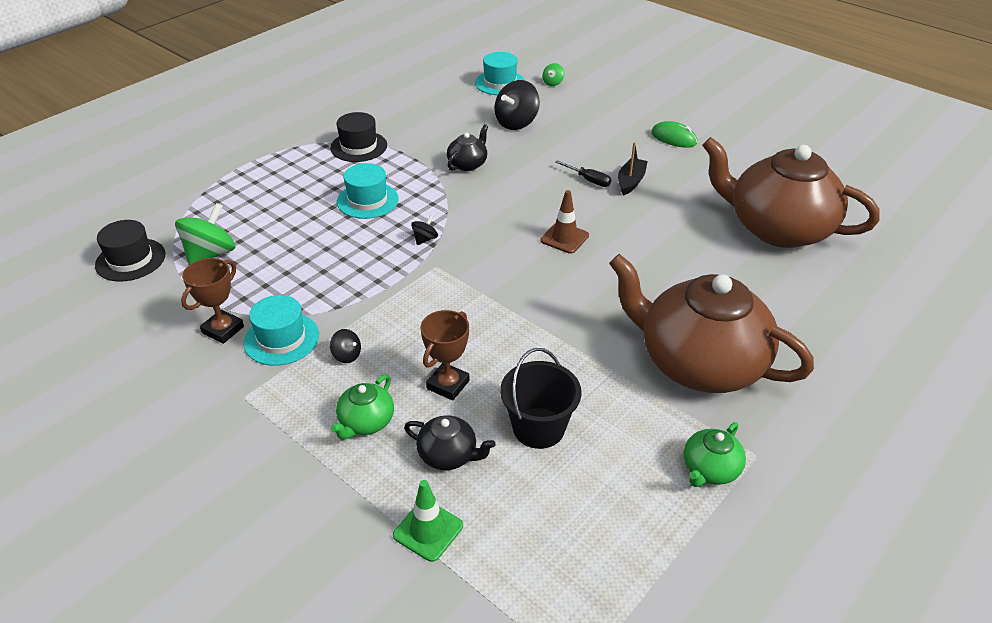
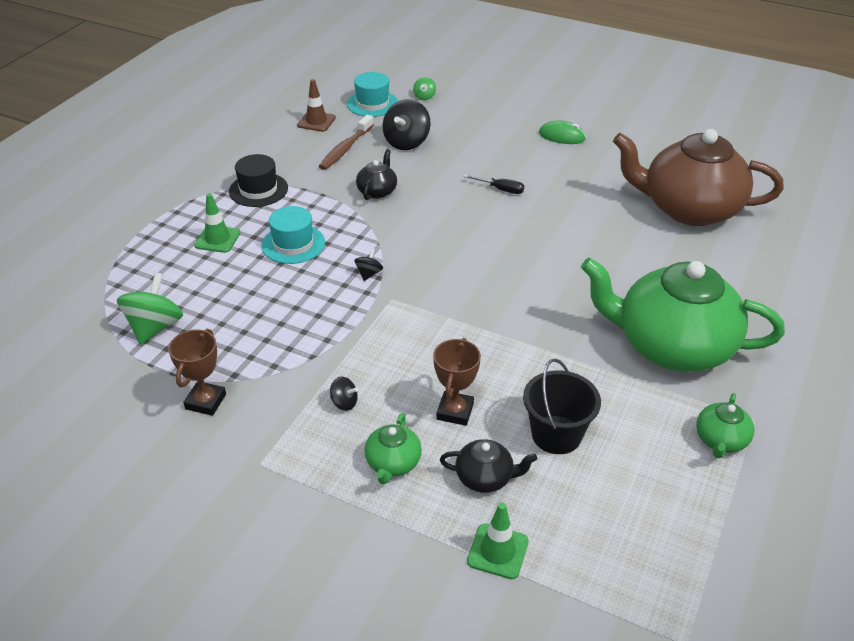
camera: 15 degrees left, 0 degrees up
black hat [95,220,165,282] -> none
turquoise hat [243,295,319,366] -> none
brown traffic cone [541,190,589,254] -> brown traffic cone moved to [297,79,336,132]
brown teapot [609,254,814,393] -> green teapot [581,258,785,372]
black boat [618,142,648,196] -> none
none -> green traffic cone [194,193,241,253]
none -> brown toothbrush [319,115,374,170]

